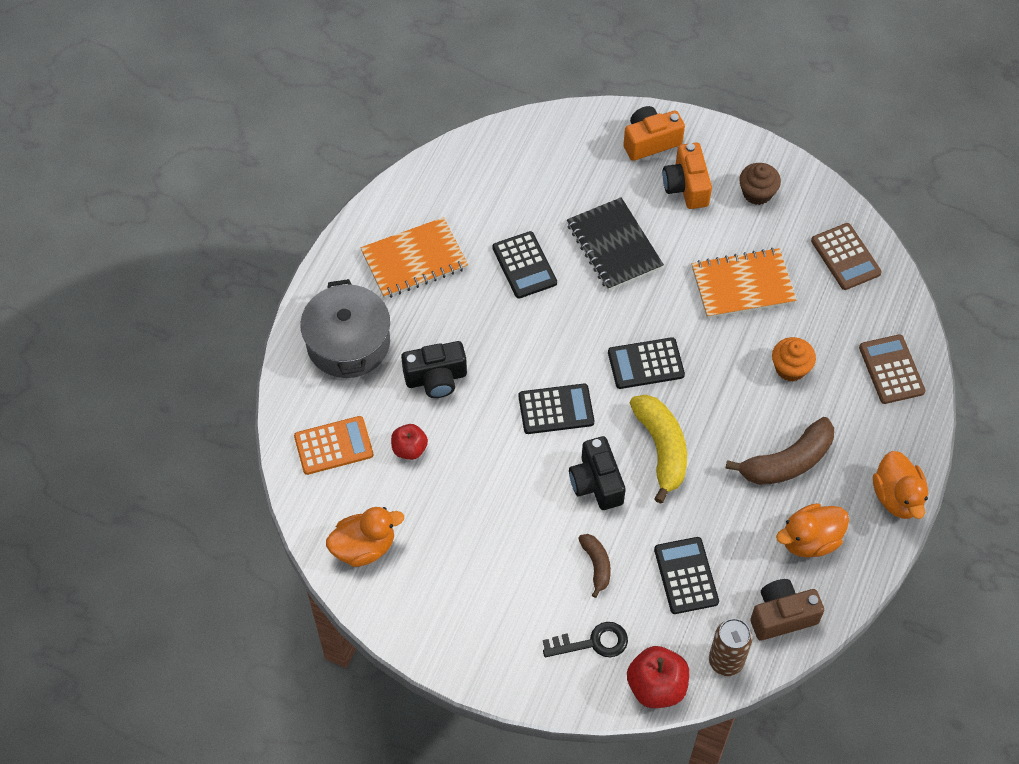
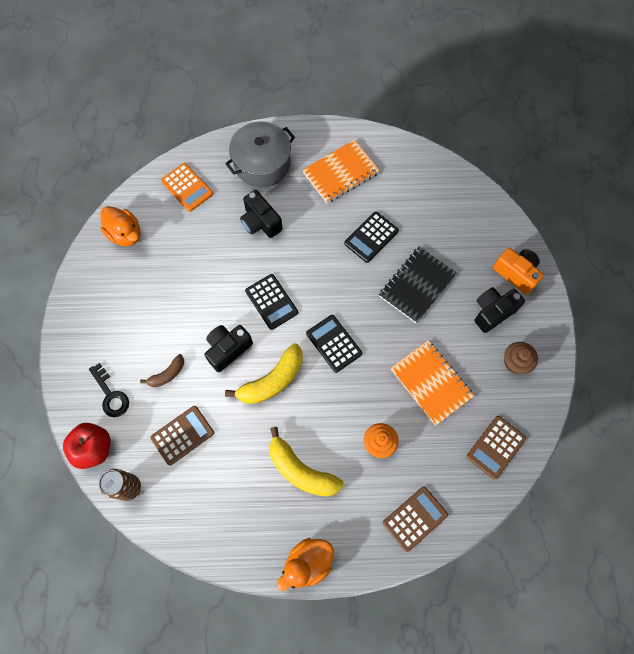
camera: 65 degrees right, 10 degrees up
orange notebook [360,217,468,299] -> orange notebook turned 75 degrees counterclockwise [303,140,380,203]
red apple [391,424,428,460] -> none
black calculator [654,537,719,614] -> brown calculator [150,406,214,465]
orange camera [662,143,712,209] -> black camera [474,287,525,333]
brown banana [725,417,834,485] -> yellow banana [269,427,344,497]
brown camera [750,579,824,641] -> none
orange duck [776,503,849,558] -> none

